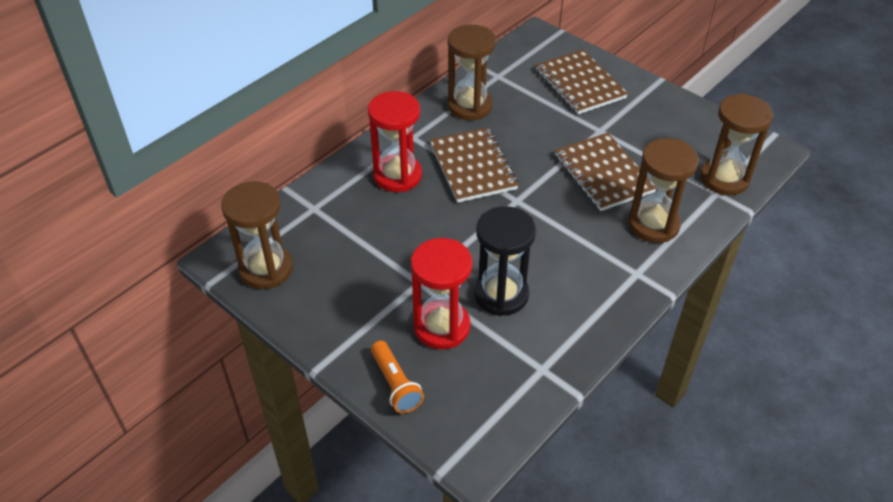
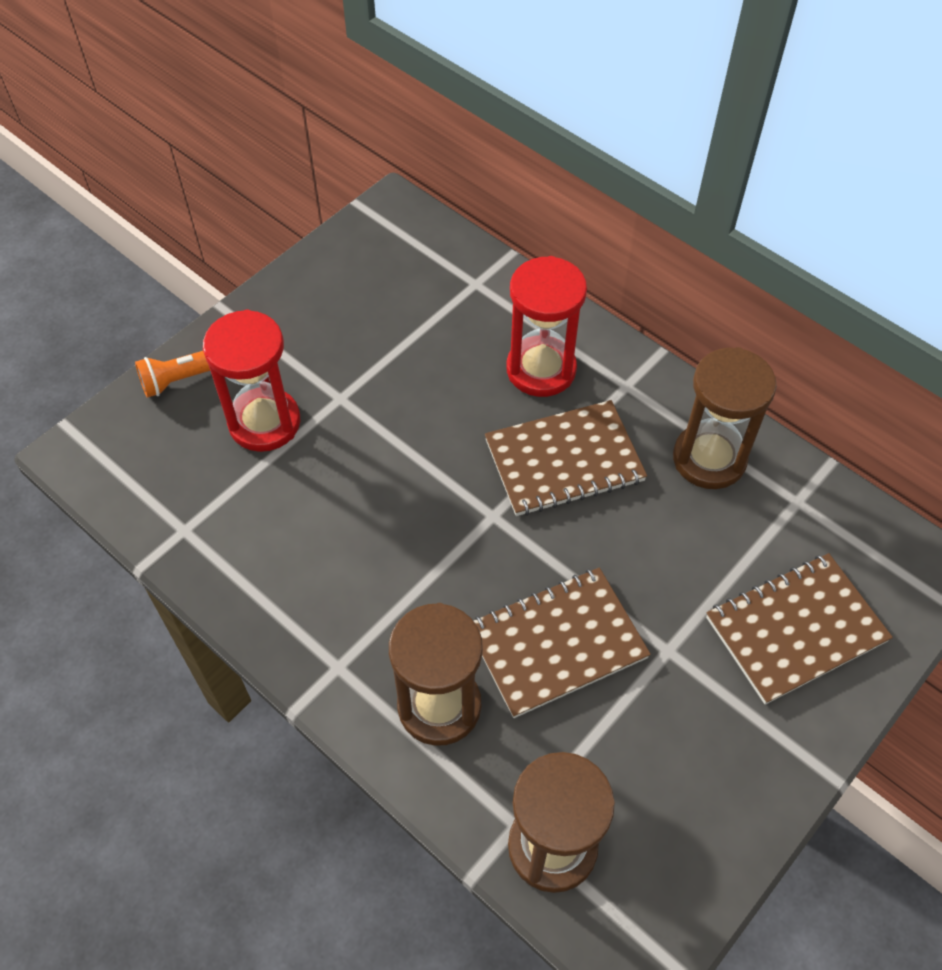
camera: 90 degrees right, 10 degrees up
brown hourglass [221,181,293,289] -> none
black hourglass [474,206,536,316] -> none

